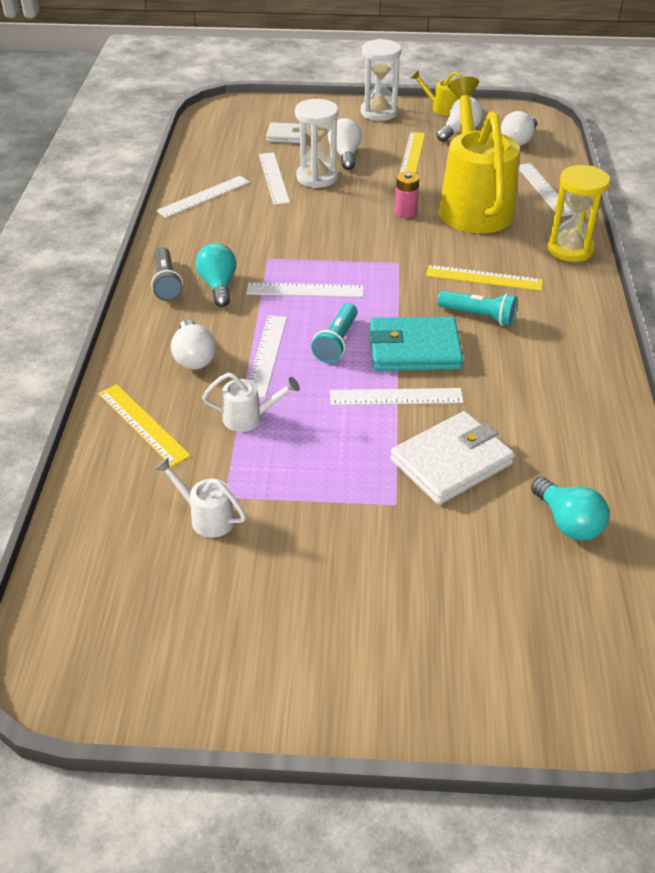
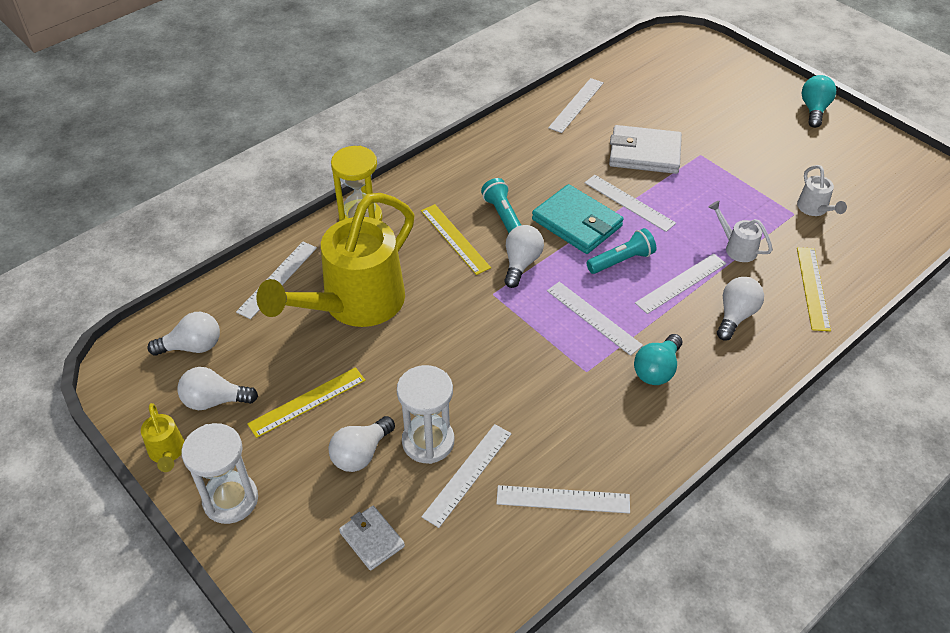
camera: 135 degrees left, 5 degrees up
grey flashlight [151,247,183,301] -> none
pink battery [395,171,419,218] -> none
turquoise light bulb [531,477,610,541] -> turquoise light bulb moved to [802,75,836,128]
none -> white light bulb [504,225,544,288]
none -> white ruler [548,78,604,133]

